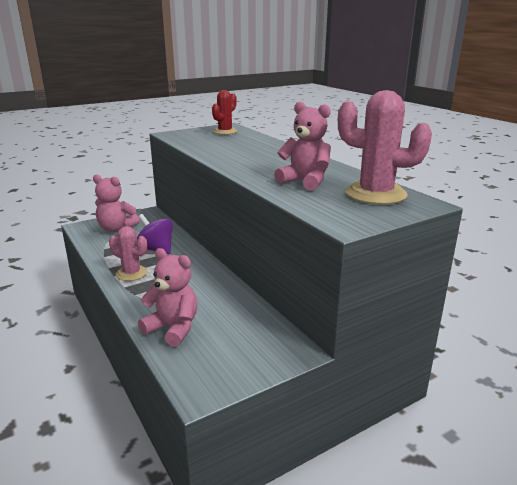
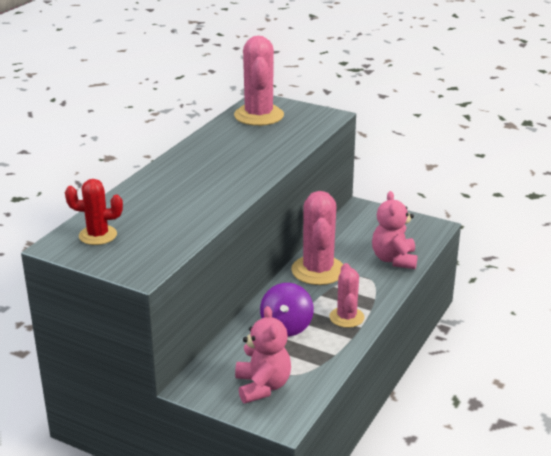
camera: 120 degrees left, 5 degrees up
pink teddy bear [274,101,331,190] -> none
none -> pink cactus [291,191,343,285]

